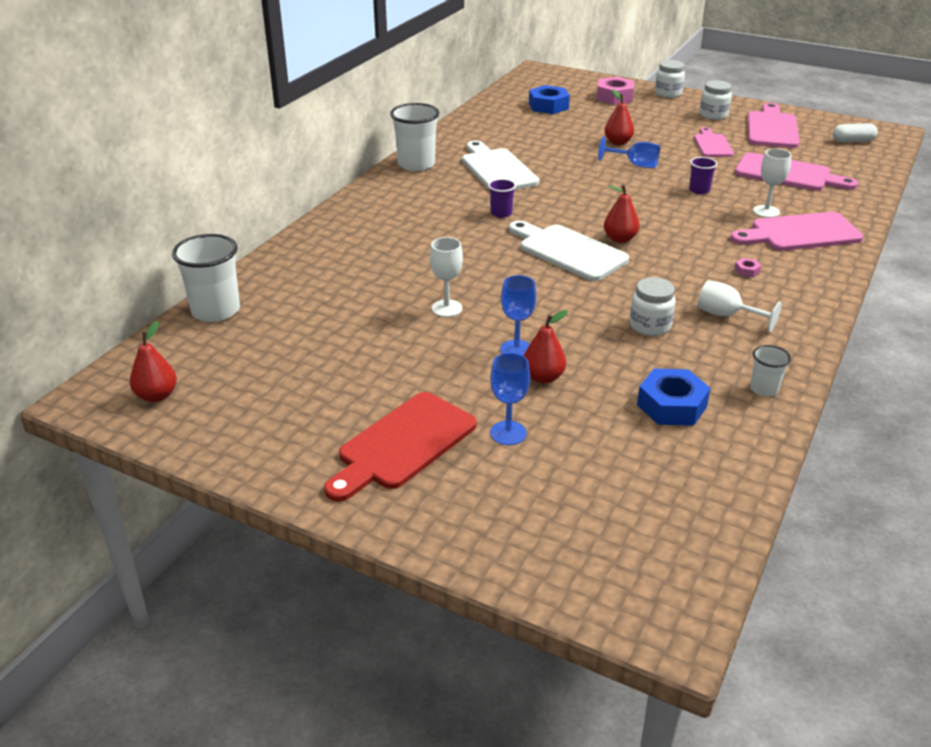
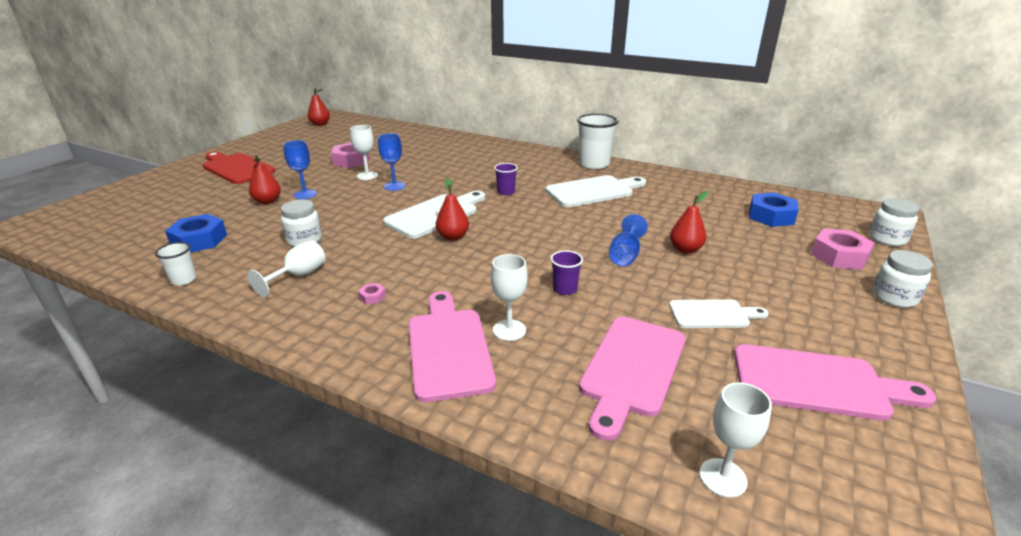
camera: 90 degrees right, 5 degrees down
white cup [172,234,240,322] -> none
blue goblet [490,353,530,445] -> blue goblet moved to [378,133,406,191]
pink cutting board [694,127,734,157] -> white cutting board [669,299,769,328]
white jar [700,80,732,120] -> white jar moved to [869,198,919,246]
white capsule [833,123,878,143] -> none
none -> pink nut [331,142,369,168]
none -> white goblet [699,382,772,498]

